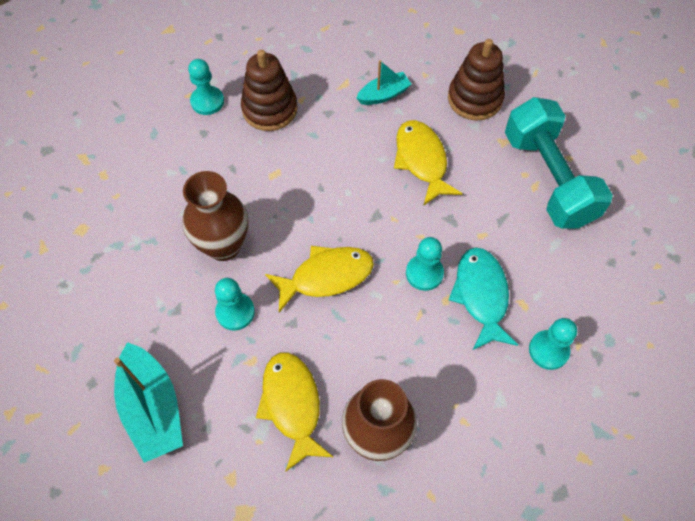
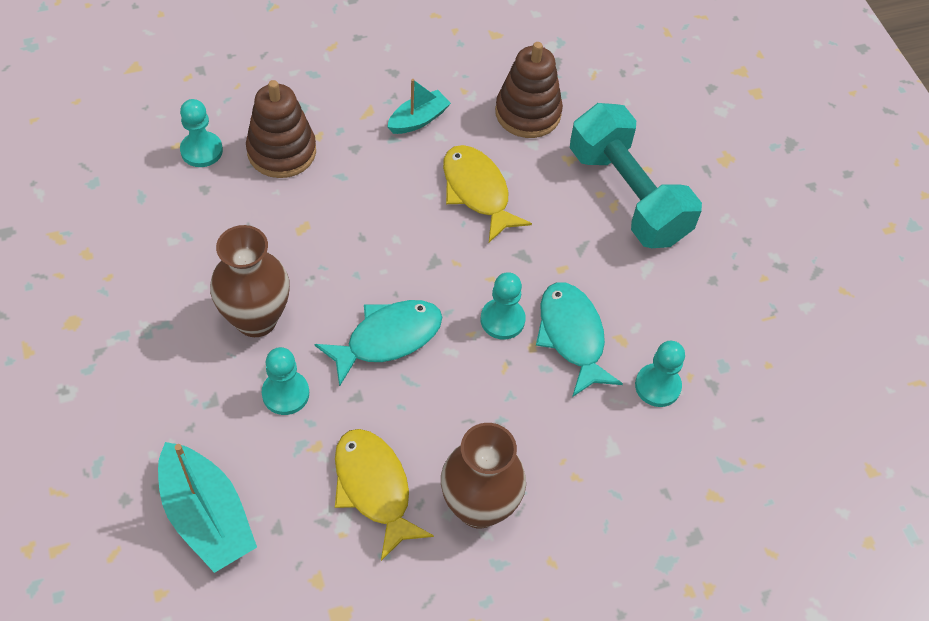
camera: 15 degrees left, 5 degrees down
yellow fish [265,246,374,313] -> turquoise fish [315,300,442,387]

